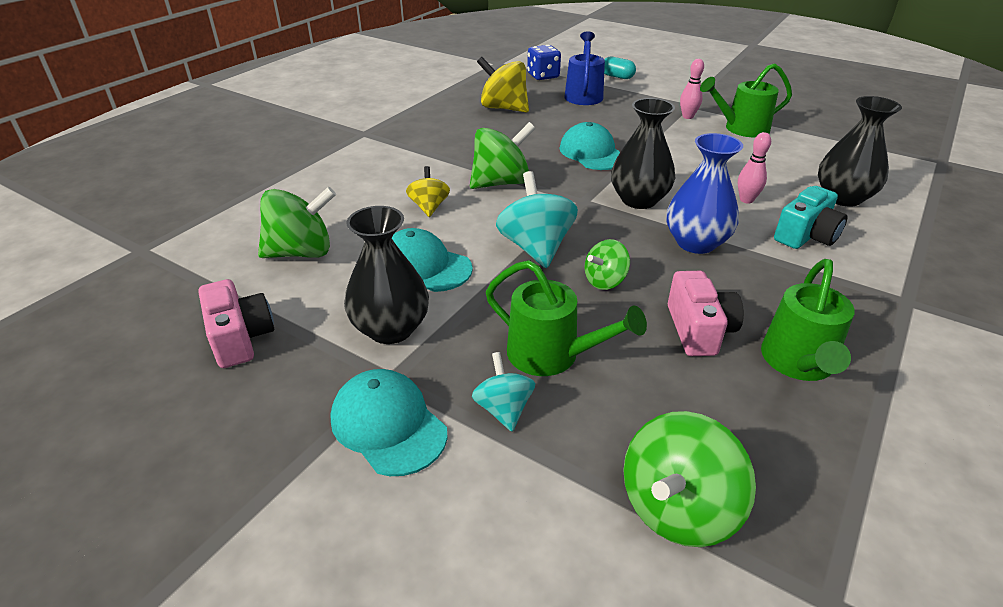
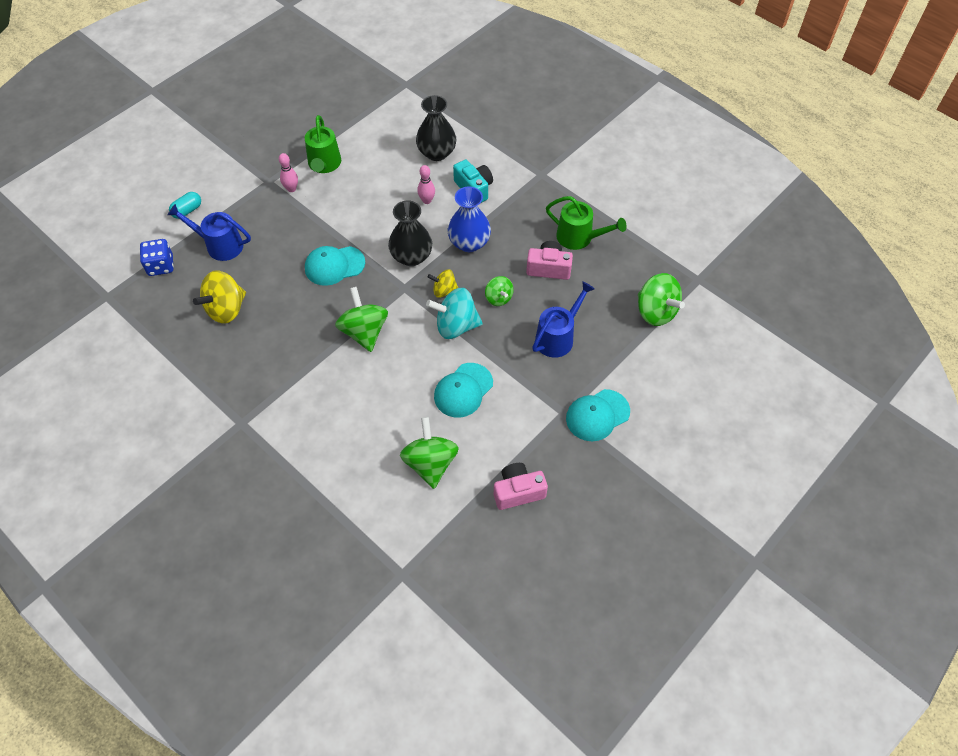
camera: 80 degrees left, 20 degrees up
black vase [344,206,429,344] -> none
yellow spinning top [406,166,450,217] -> yellow spinning top moved to [427,269,458,298]
turquoise spinning top [472,352,535,432] -> none
green watering can [486,260,647,376] -> blue watering can [532,281,595,358]

